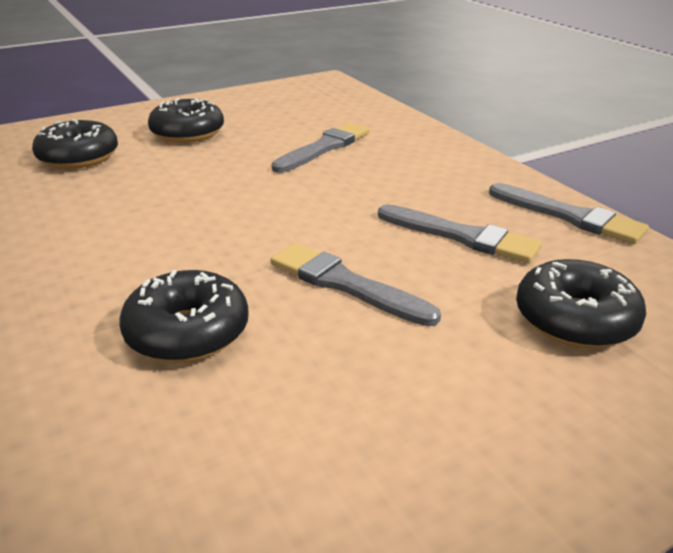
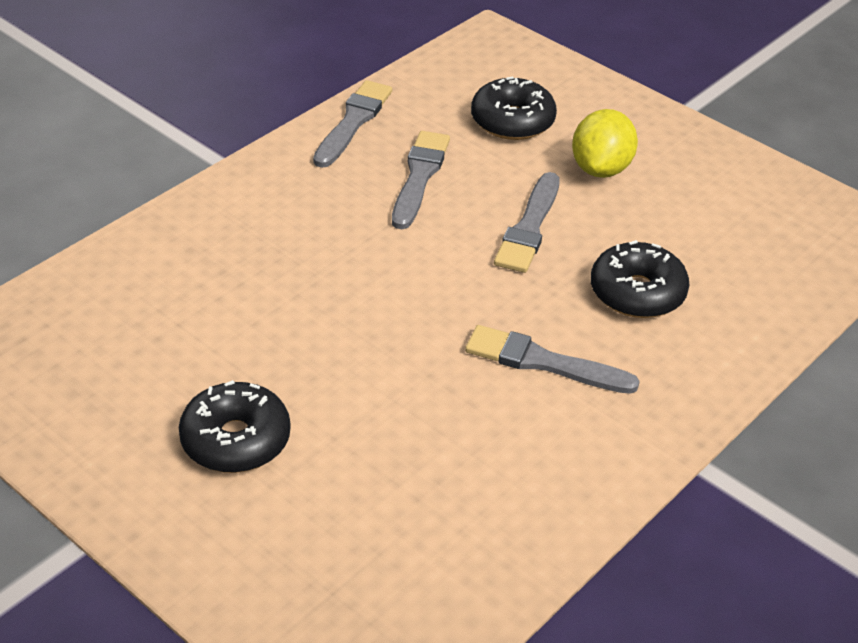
camera: 110 degrees left, 10 degrees up
black donut [32,119,118,169] -> none
grey brush [271,123,369,173] -> grey brush moved to [465,325,640,394]
none -> yellow lemon [572,109,638,178]

